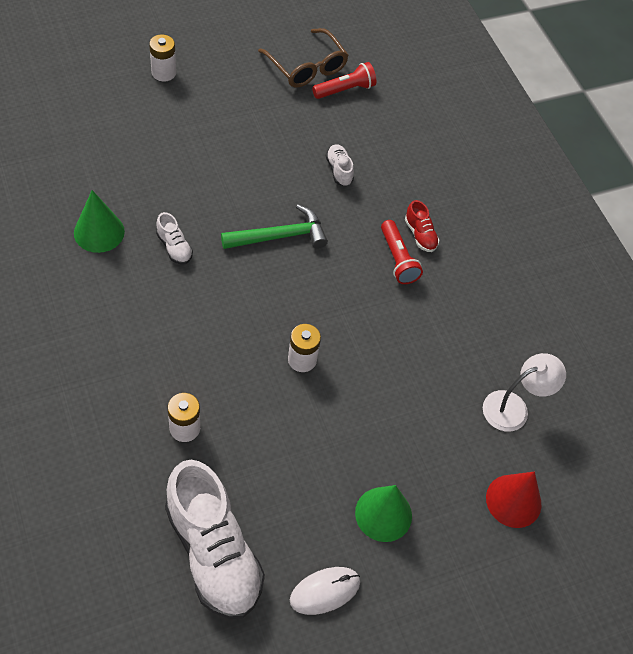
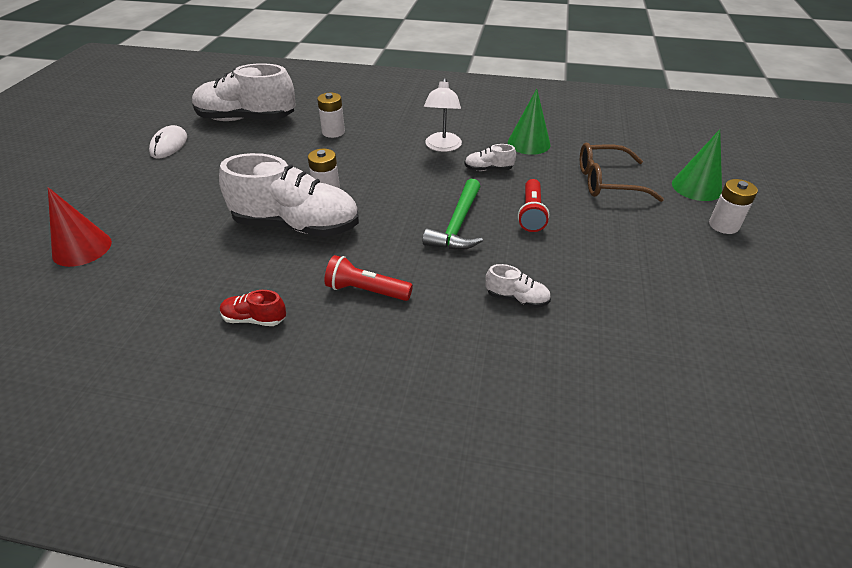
camera: 130 degrees right, 15 degrees down
brown glasses [258,28,348,87] -> brown glasses moved to [580,143,664,202]
red flashlight [312,62,376,99] -> red flashlight moved to [518,179,549,232]
green cone [355,485,412,542] -> green cone moved to [672,129,722,201]
red shoe [405,200,439,252] -> red shoe moved to [220,290,286,326]
white lamp [483,353,566,432] -> white lamp moved to [424,78,462,152]
none -> white shoe [219,153,359,237]

